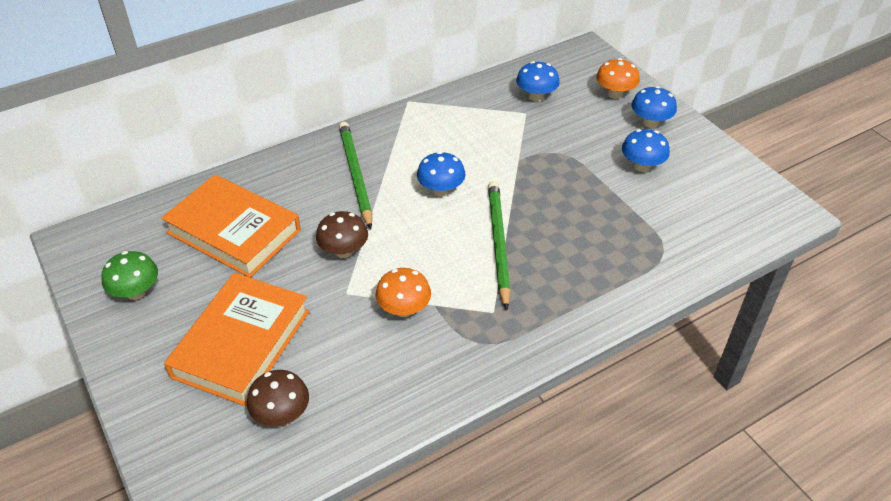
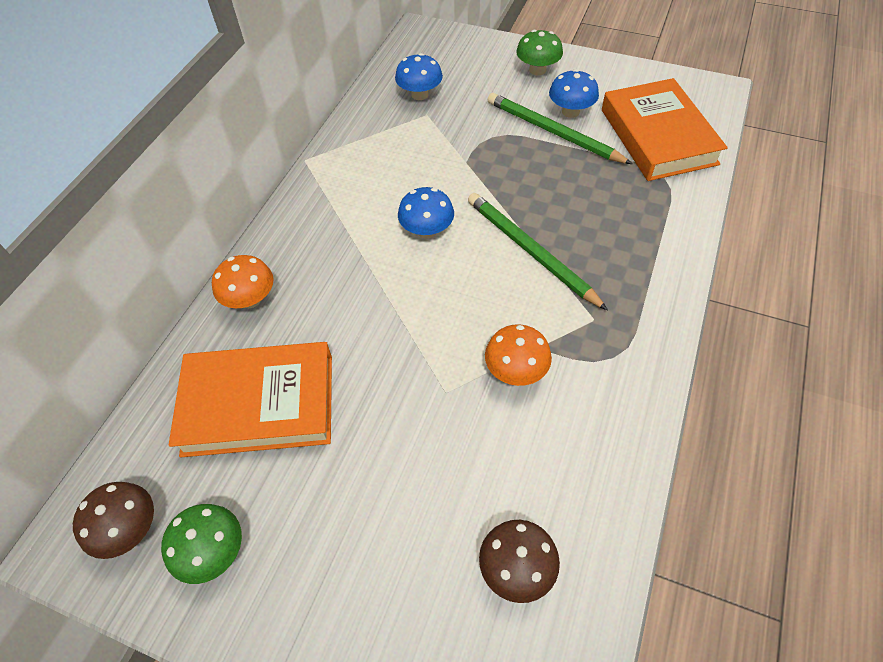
camera: 35 degrees left, 10 degrees up
orange book [164,273,309,406] -> orange book moved to [602,78,728,181]
brown mushroom [316,211,368,258] -> brown mushroom moved to [73,482,154,559]
green pencil [339,122,372,229] -> green pencil moved to [488,93,632,164]
orange mushroom [596,58,640,99] -> orange mushroom moved to [212,255,274,308]
blue mushroom [632,86,677,128] -> green mushroom [516,30,563,75]

